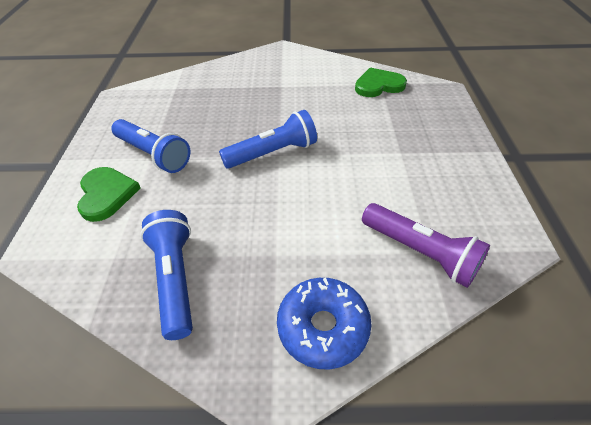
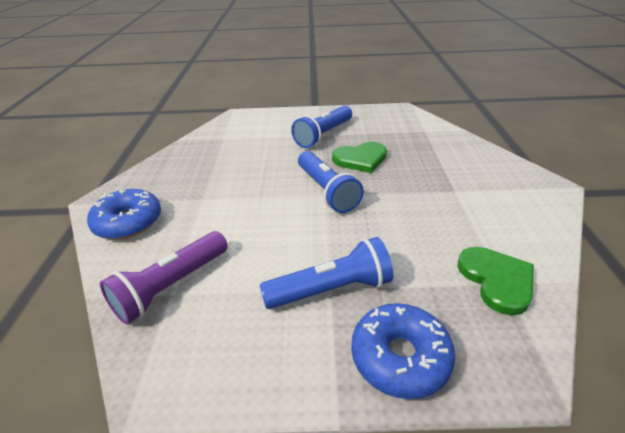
camera: 90 degrees right, 10 degrees down
green heart [77,167,140,222] -> green heart moved to [332,142,387,173]
blue flashlight [140,210,193,340] -> blue flashlight moved to [260,237,393,309]
none -> blue donut [351,303,455,399]

